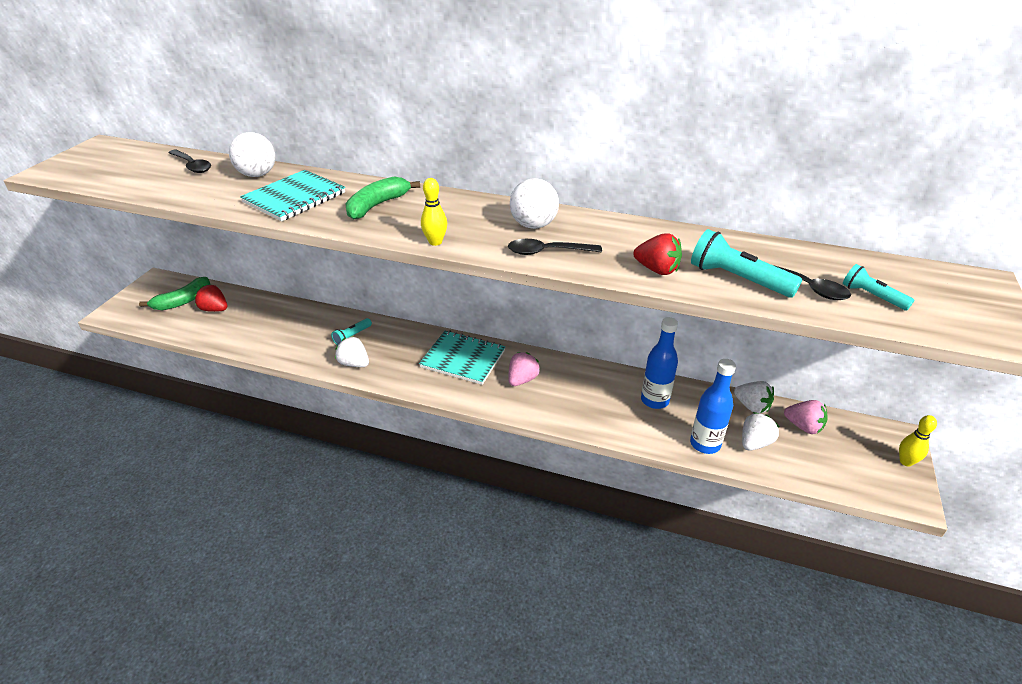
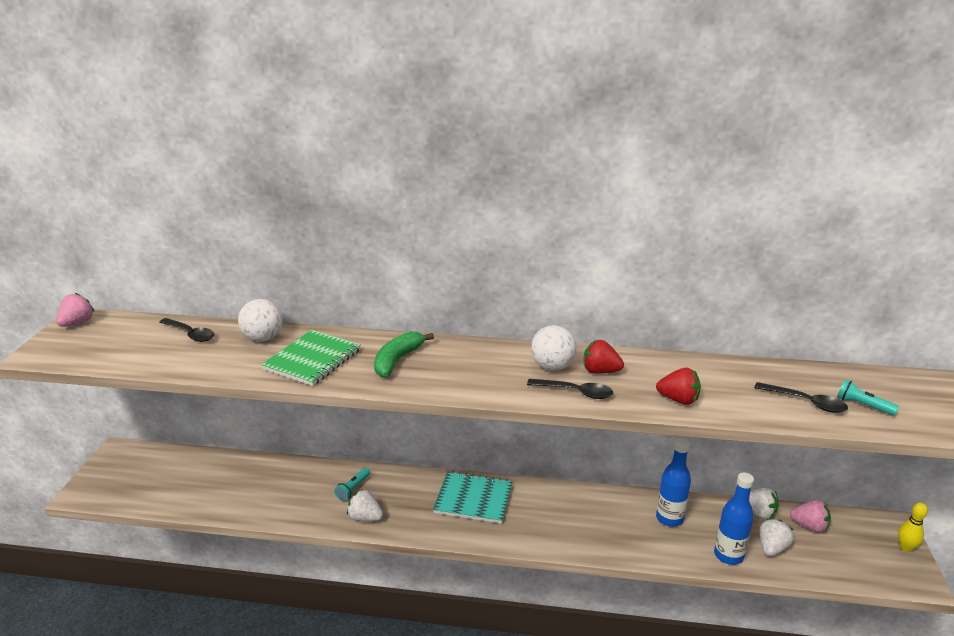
camera: 10 degrees left, 10 degrees down
green banana [139,277,210,310] -> none
red strawberry [194,285,227,312] -> red strawberry moved to [584,340,624,374]
turquoise notebook [240,170,345,221] -> green notebook [261,330,361,386]
yellow bowling pin [421,178,447,246] -> none
black spoon [508,239,602,255] -> black spoon turned 150 degrees counterclockwise [527,379,613,399]
pink strawberry [508,352,540,386] -> pink strawberry moved to [56,293,95,327]
turquoise flashlight [691,229,802,298] -> none

